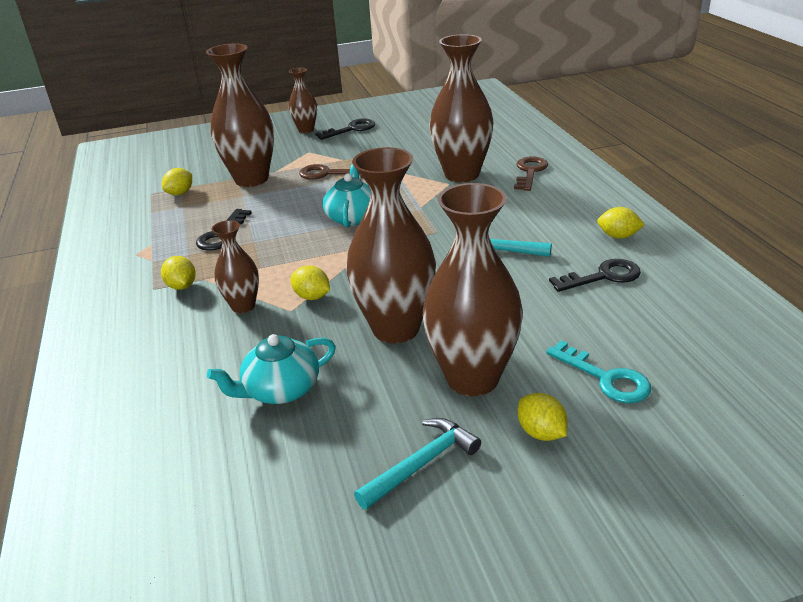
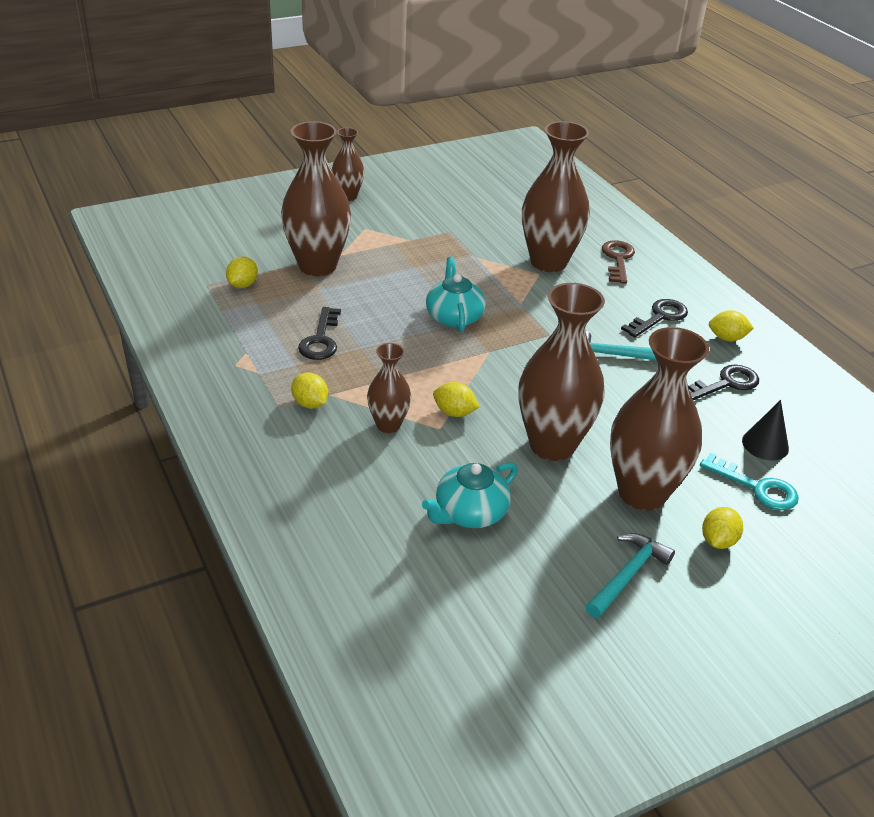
camera: 15 degrees left, 5 degrees up
brown key [299,164,363,180] -> none
black key [315,119,375,140] -> black key moved to [621,299,688,338]
yellow lemon [518,393,568,441] -> yellow lemon turned 75 degrees clockwise [702,507,743,549]
none -> black cone [742,400,789,460]

